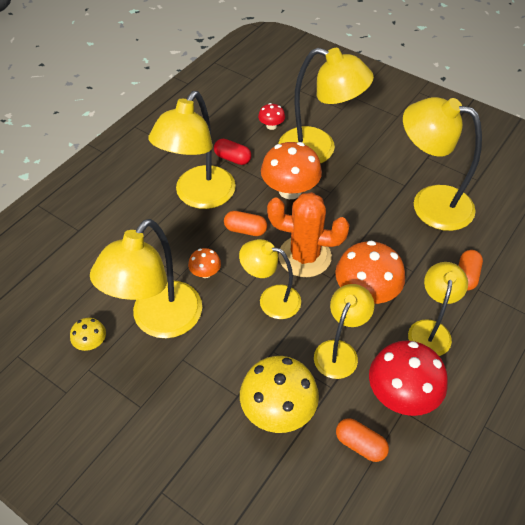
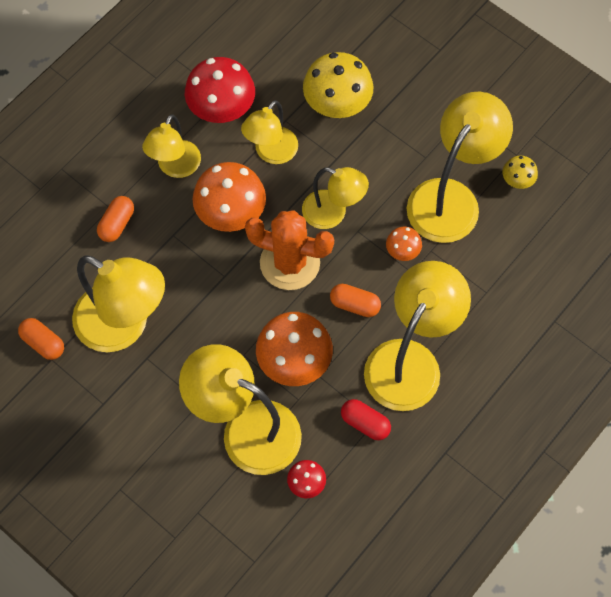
camera: 175 degrees left, 15 degrees up
orange capsule [336,418,389,462] -> orange capsule moved to [18,318,64,360]

